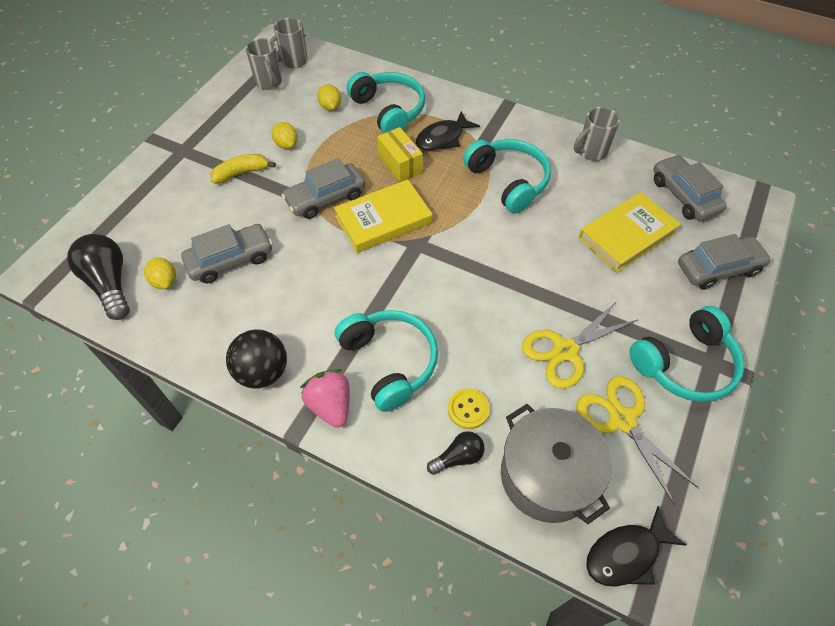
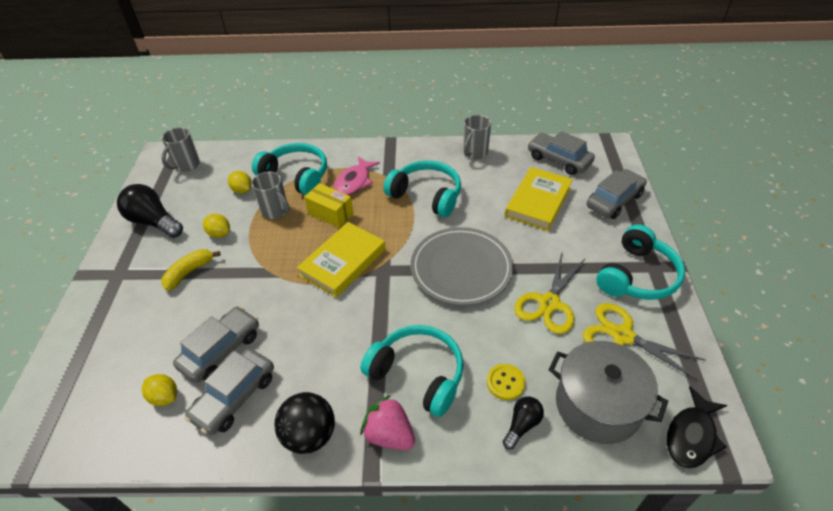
camera: 25 degrees left, 10 degrees down
black light bulb [67,234,130,320] -> black light bulb moved to [117,184,183,238]
grey mug [246,38,282,90] -> grey mug moved to [251,172,290,219]
grey car [282,158,365,219] -> grey car moved to [185,348,274,435]
black fish [416,111,480,151] -> pink fish [334,156,380,195]
none -> grey plate [411,227,513,305]

